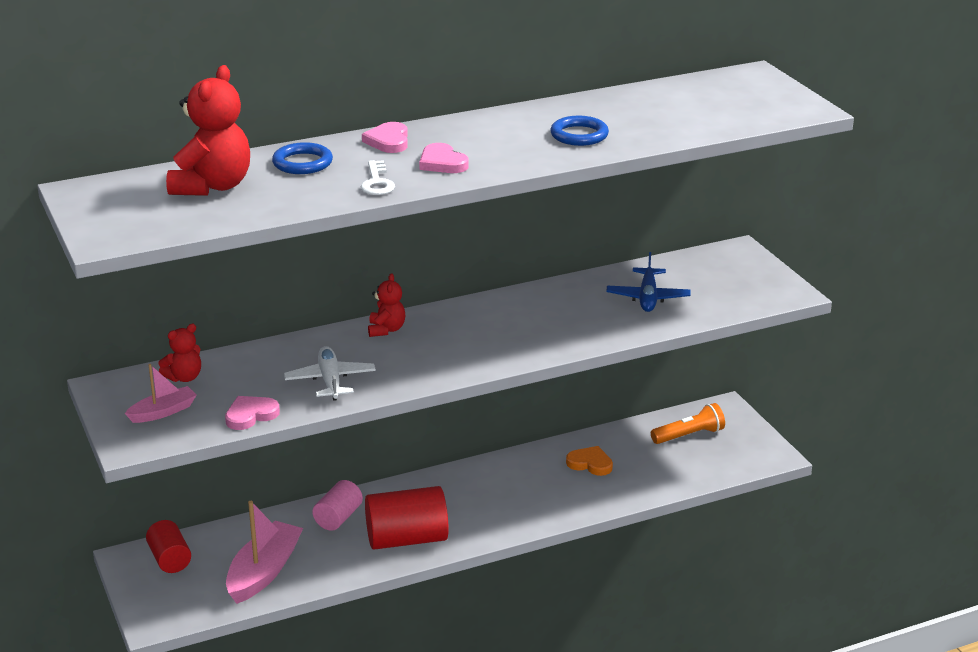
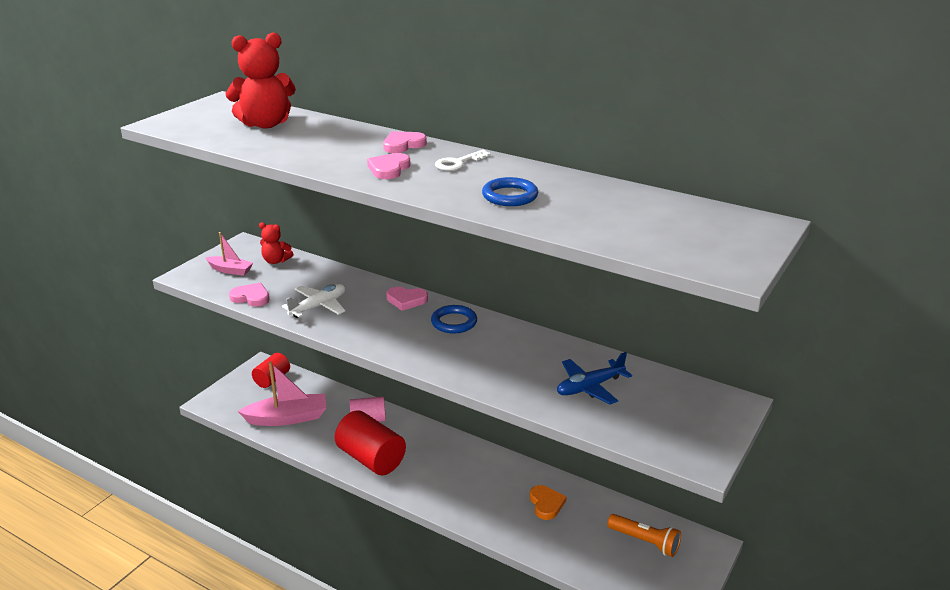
camera: 55 degrees right, 0 degrees up
blue ring [272,142,333,174] -> blue ring moved to [431,305,477,333]
white key [360,160,395,195] -> white key moved to [435,150,491,171]
red teddy bear [368,273,405,337] -> pink heart [386,287,428,311]

